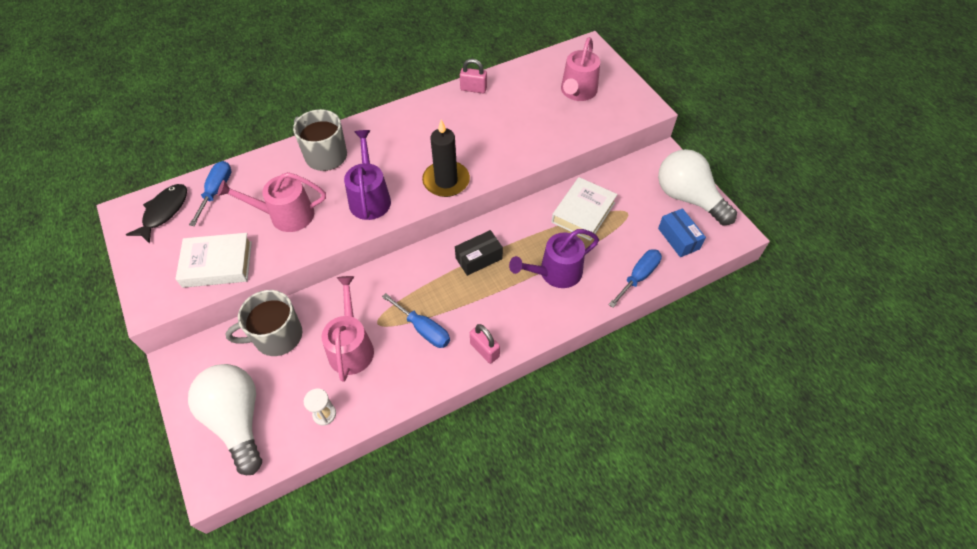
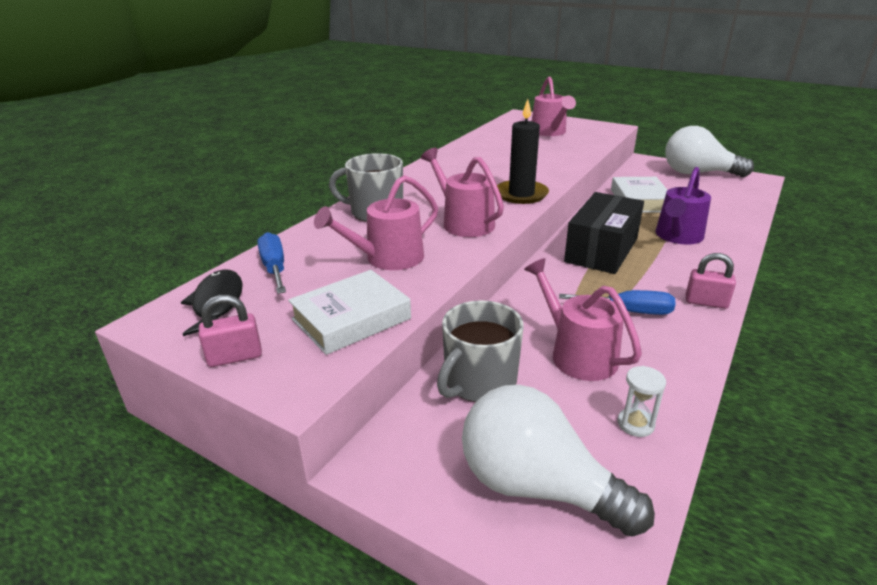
camera: 30 degrees left, 25 degrees down
purple watering can [344,130,391,220] -> pink watering can [421,148,504,237]
black box [455,230,503,276] -> black box [564,192,644,274], size x1.78
pink padlock [460,59,487,93] -> pink padlock moved to [199,295,262,367]
blue screwdriver [608,249,662,308] -> none
blue box [658,208,706,257] -> none

